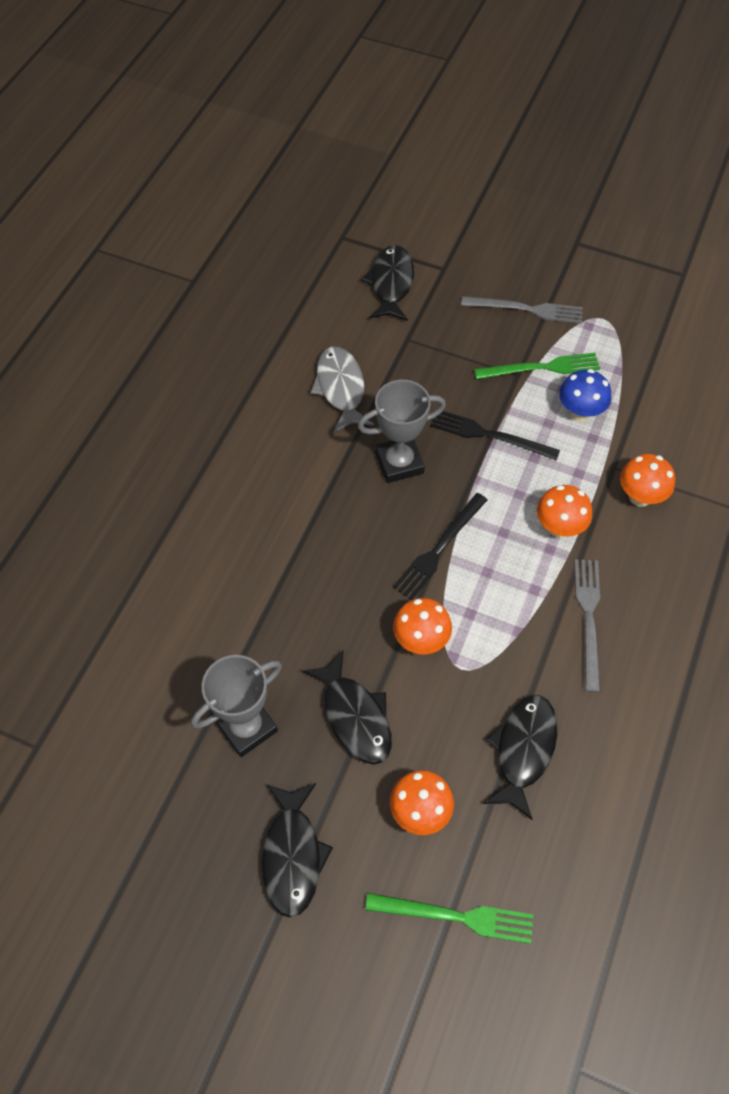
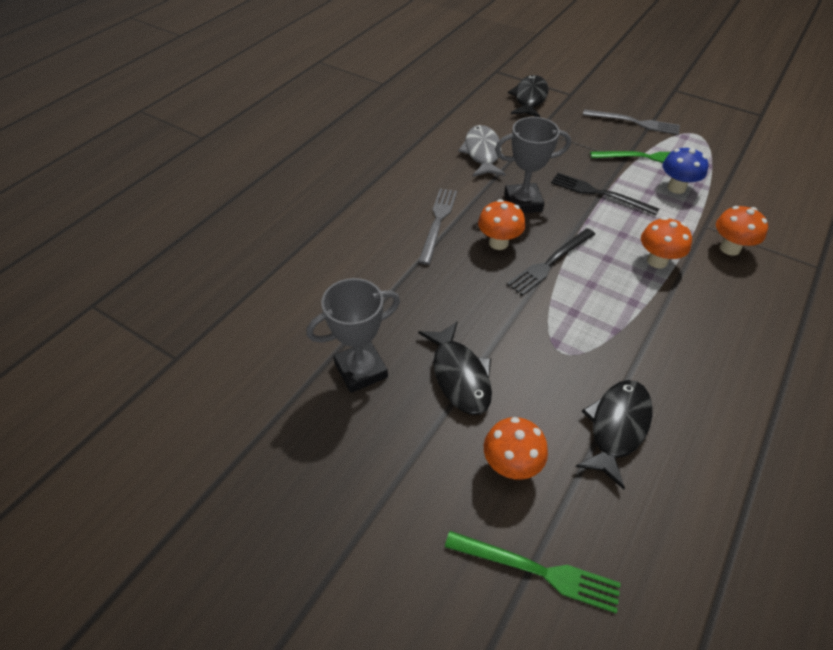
camera: 10 degrees right, 10 degrees down
black fish [262,783,333,918] -> none
orange mushroom [393,598,452,654] -> orange mushroom moved to [478,199,525,250]
grey fork [575,559,601,692] -> grey fork moved to [418,188,457,265]

